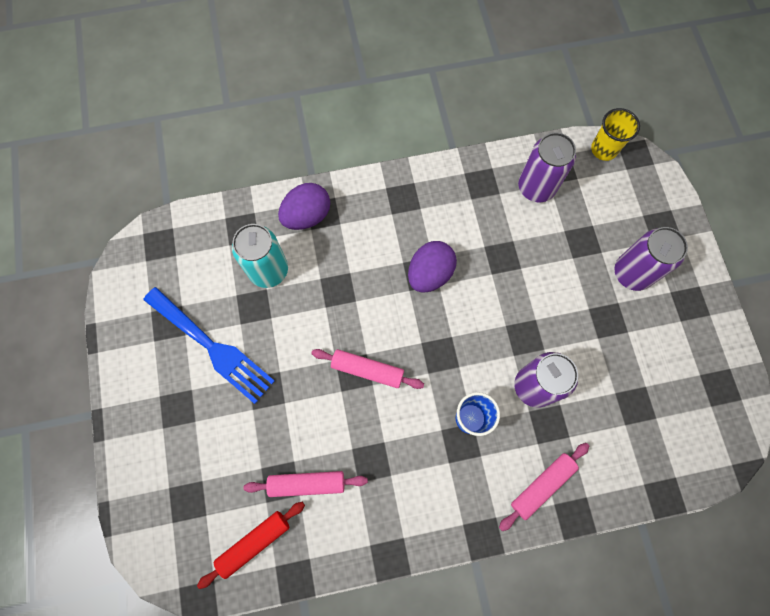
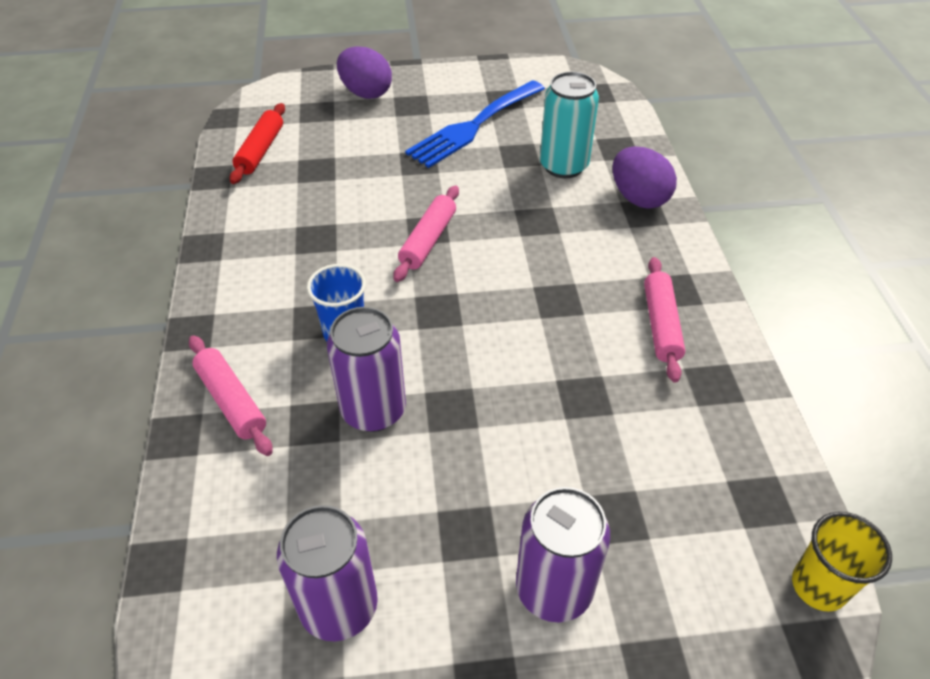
camera: 95 degrees right, 25 degrees down
red rolling pin [197,502,305,589] -> red rolling pin turned 45 degrees clockwise [230,103,285,184]
pink rolling pin [244,471,368,497] -> pink rolling pin moved to [644,257,685,383]
purple egg [408,241,457,293] -> purple egg moved to [337,46,392,99]
purple can [518,132,576,202] -> purple can moved to [277,505,378,641]

